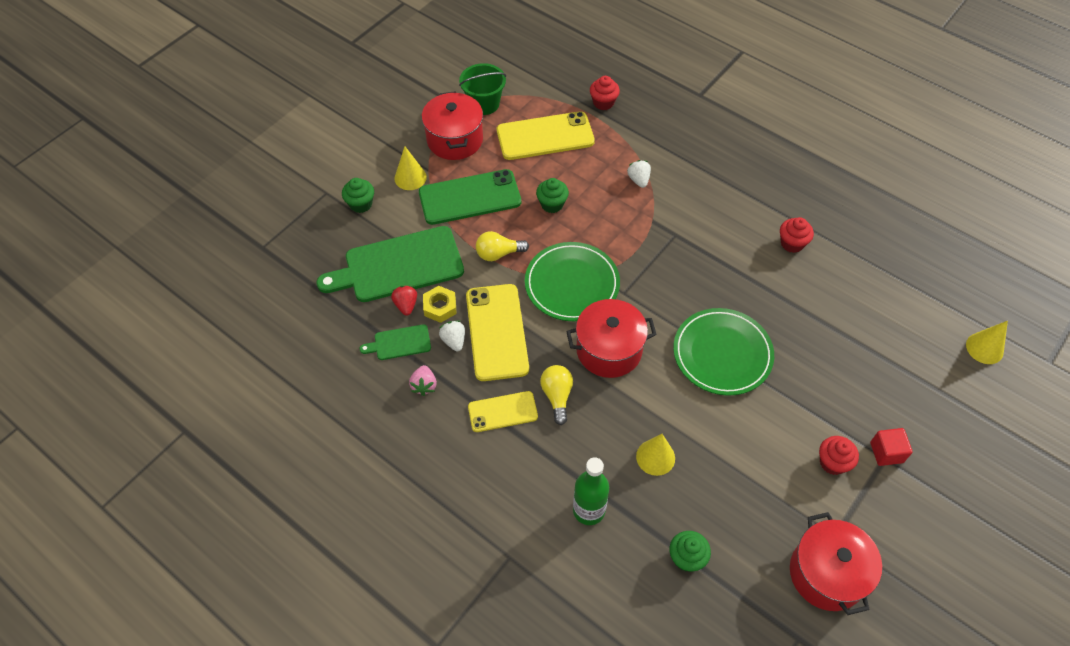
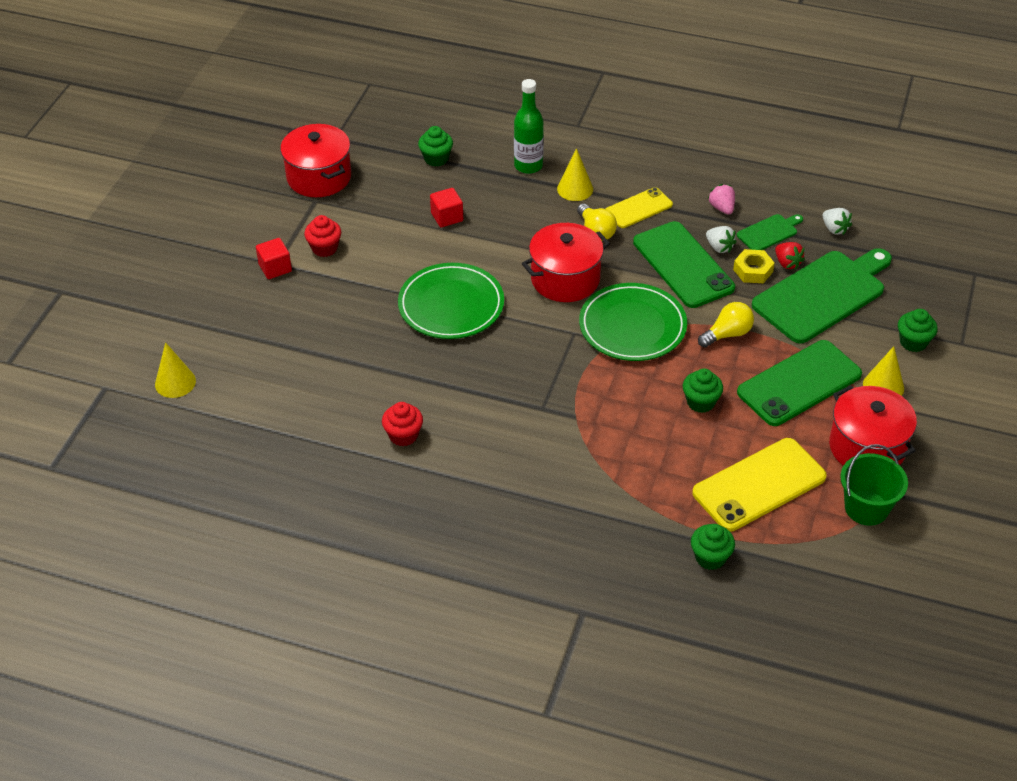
camera: 160 degrees right, 10 degrees down
yellow phone [466,284,529,381] -> green phone [633,221,735,308]
red cupcake [590,76,620,110] -> green cupcake [691,524,735,570]
white strawberry [627,160,651,188] -> white strawberry moved to [823,208,852,235]
yellow cone [636,434,675,476] -> yellow cone moved to [557,148,593,201]
none -> red cube [430,188,463,227]

